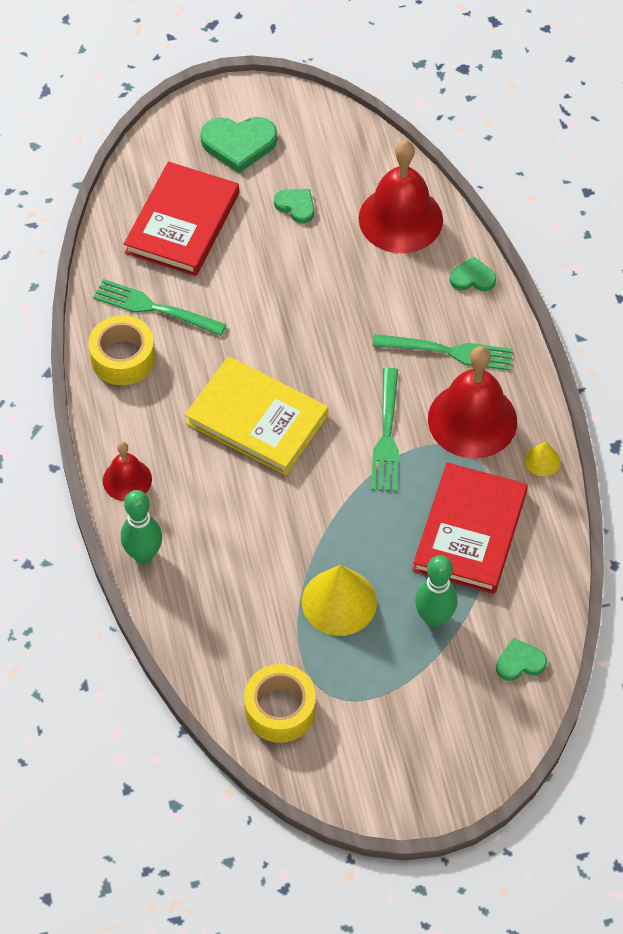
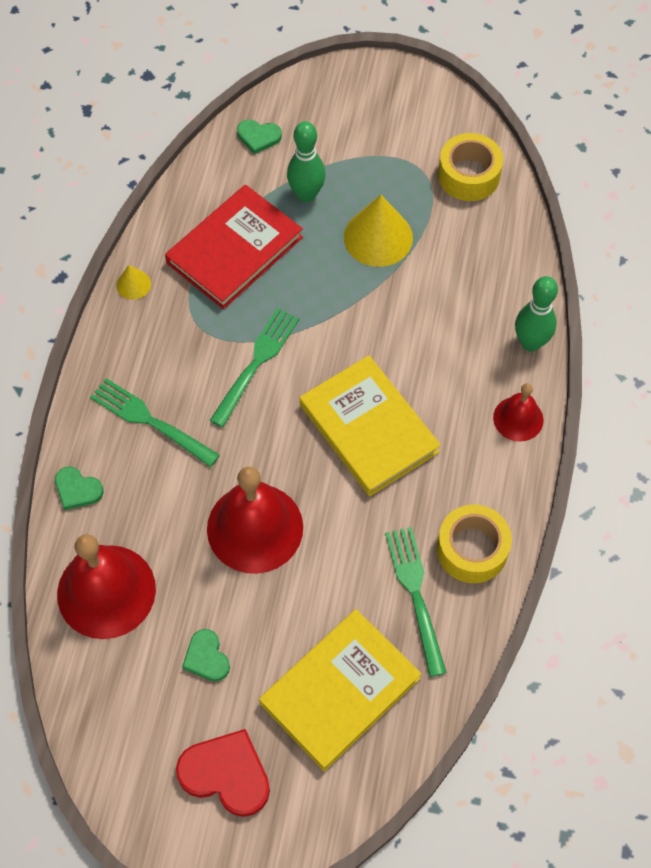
camera: 155 degrees left, 5 degrees up
green fork [93,279,226,336] -> green fork turned 150 degrees counterclockwise [385,527,447,677]
red book [124,162,239,276] -> yellow book [259,609,421,771]
green heart [200,117,277,173] -> red heart [176,729,270,817]
red bell [428,346,517,459] -> red bell moved to [207,467,303,574]

